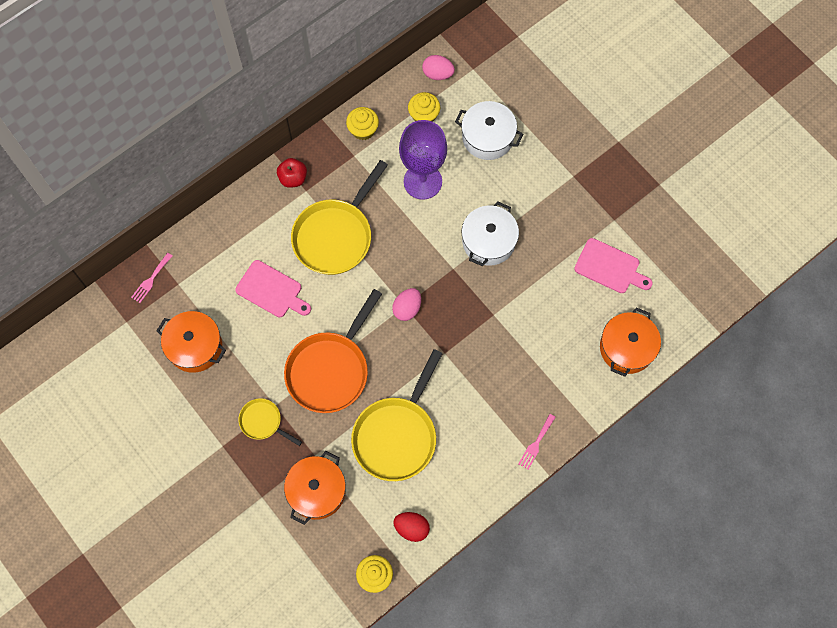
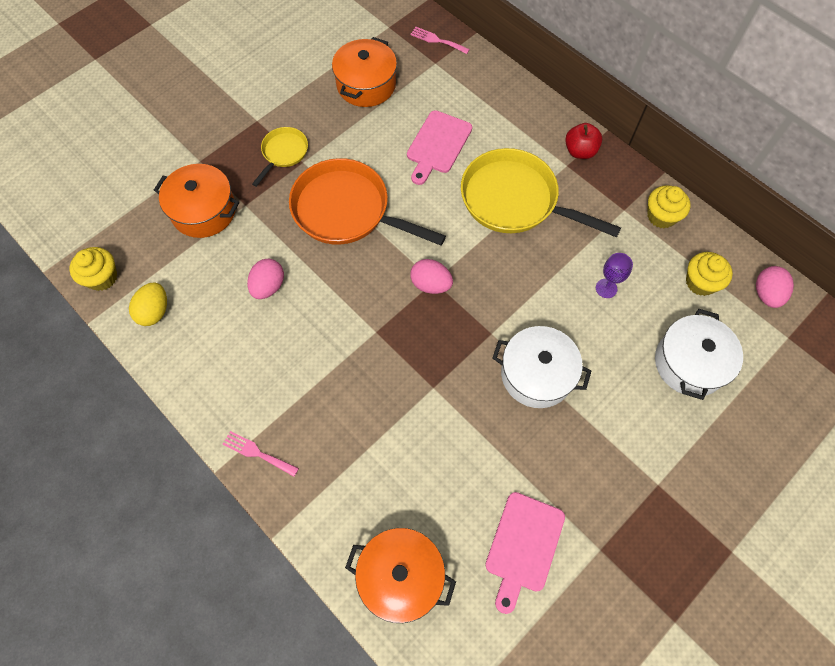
camera: 85 degrees right, 5 degrees down
yellow pan [351,349,443,481] -> pink egg [247,259,284,299]
red egg [393,512,430,542] -> yellow egg [129,282,167,326]
purple goblet [399,120,447,200] -> purple goblet [596,253,633,298], size x0.43

